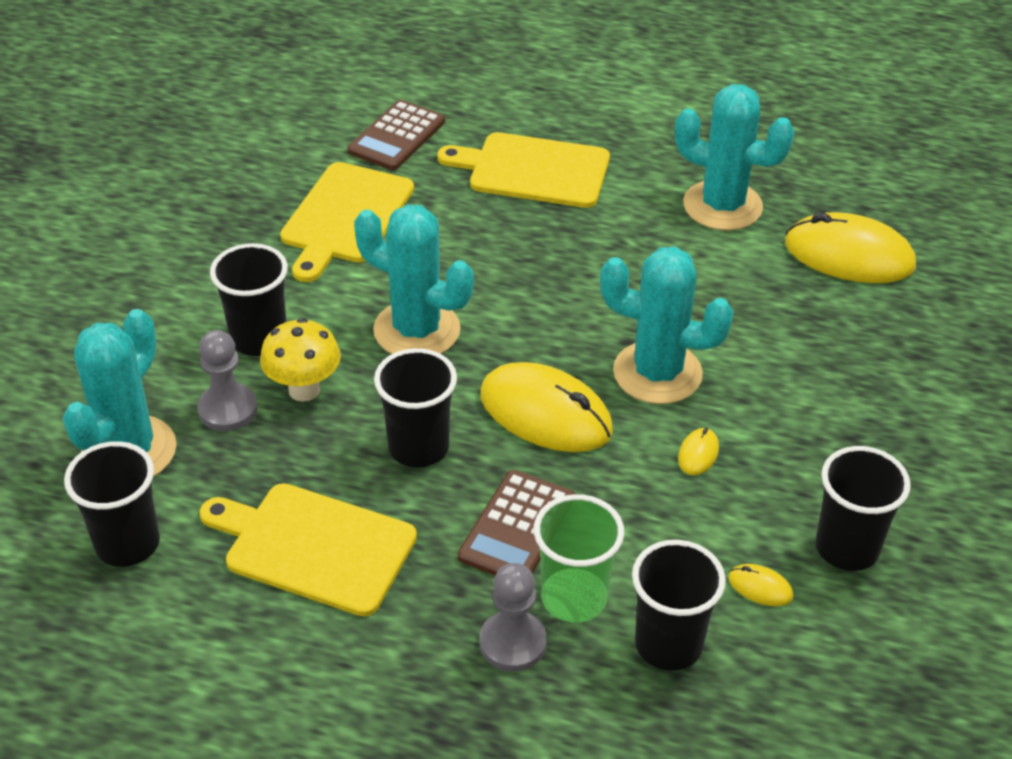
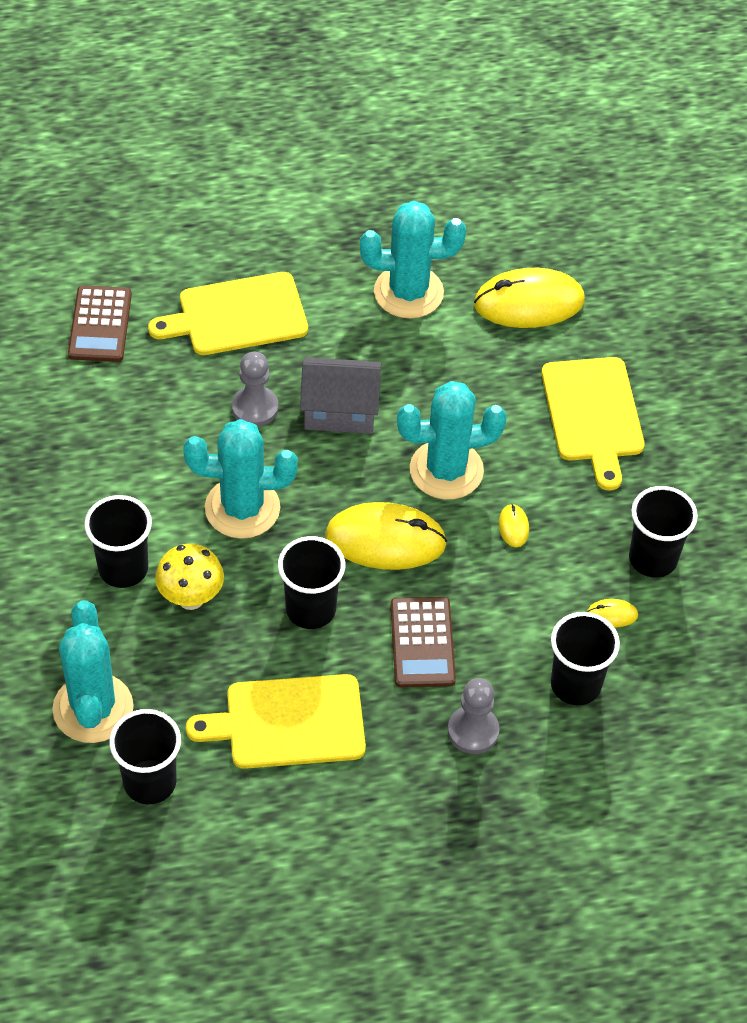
camera: 30 degrees left, 10 degrees up
grey pawn [197,330,258,431] -> grey pawn moved to [232,352,278,427]
yellow cutting board [280,162,414,282] -> yellow cutting board moved to [541,357,645,490]
green cup [534,494,624,623] -> none
none -> grey house [300,357,381,434]

